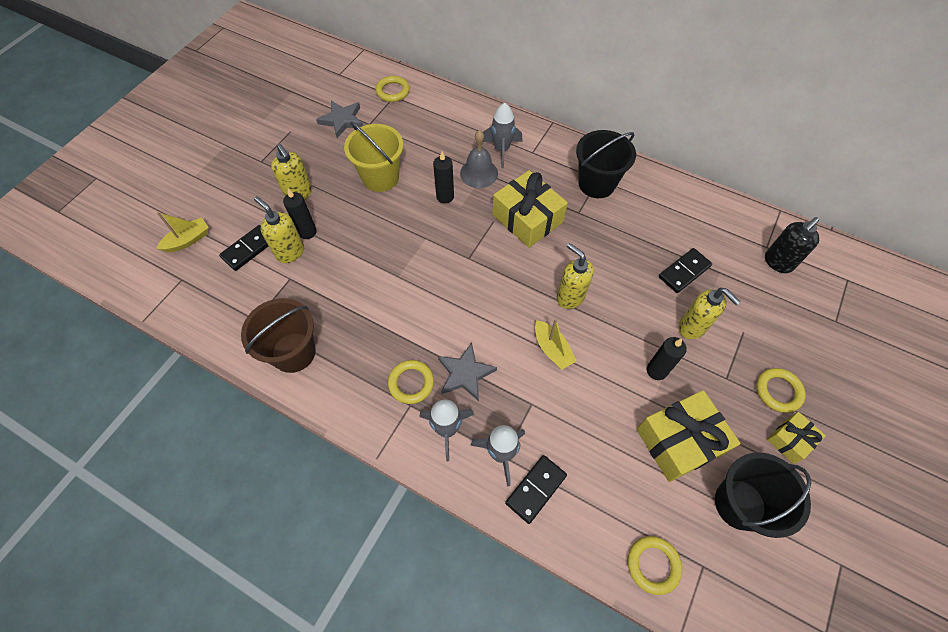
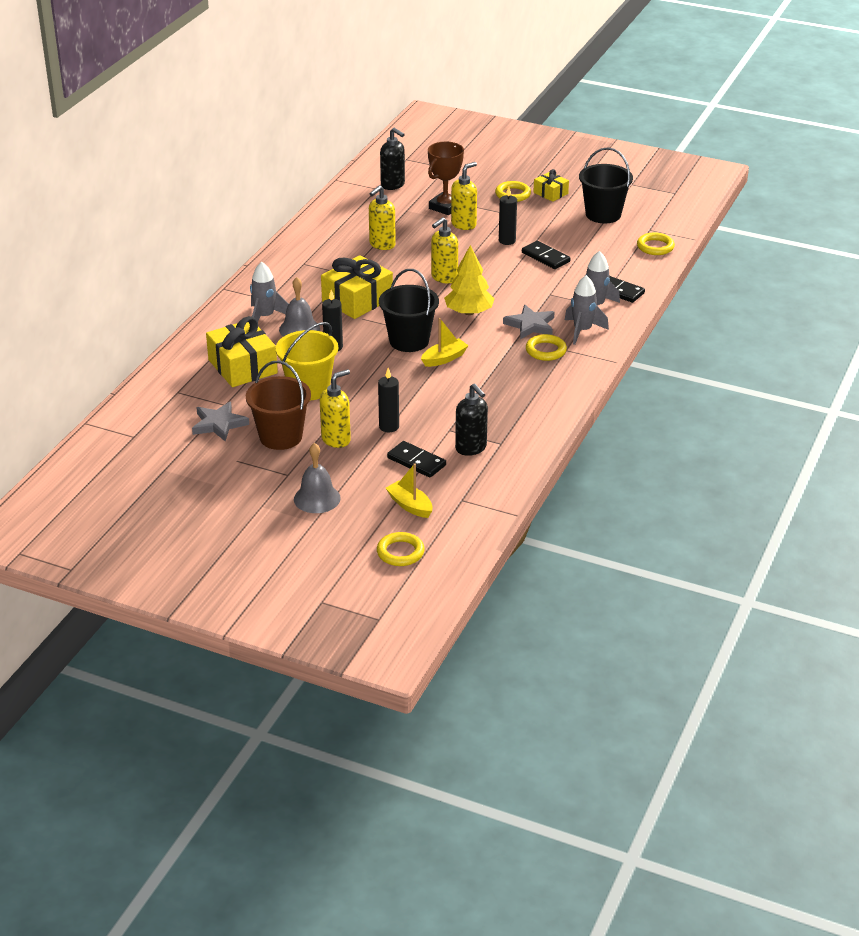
camera: 95 degrees left, 25 degrees down
brown bucket [241,298,316,373] -> brown bucket moved to [246,361,311,450]
yellow soap dispenser [254,196,304,263] -> yellow soap dispenser moved to [369,185,396,250]
yellow ring [375,76,410,102] -> yellow ring moved to [377,532,425,566]
yellow boat [535,319,576,370] -> yellow boat moved to [421,318,469,367]
black bucket [576,130,636,198] -> black bucket moved to [379,269,439,352]
yellow gift [636,390,741,482] -> yellow gift moved to [206,316,278,387]
black domino [659,248,712,293] -> black domino moved to [522,241,571,269]
none -> grey bell [294,443,341,513]
none -> brown trophy [428,142,464,215]
none -> yellow tree [444,245,494,315]
none -> black soap dispenser [455,383,488,456]

